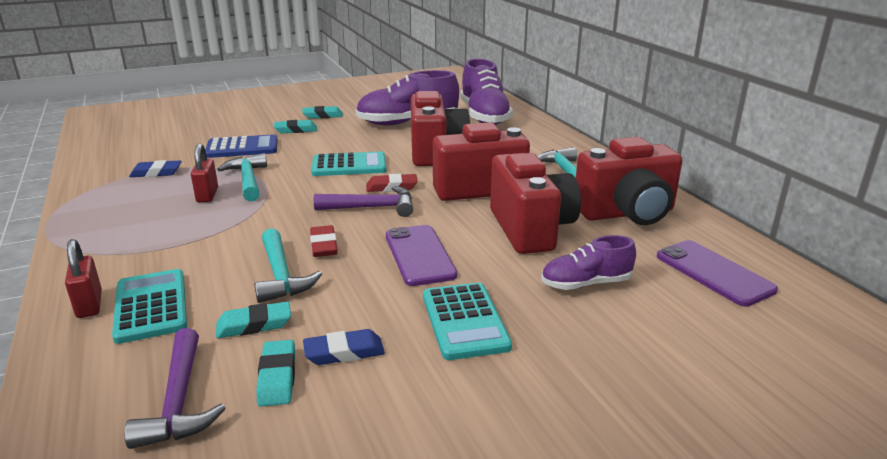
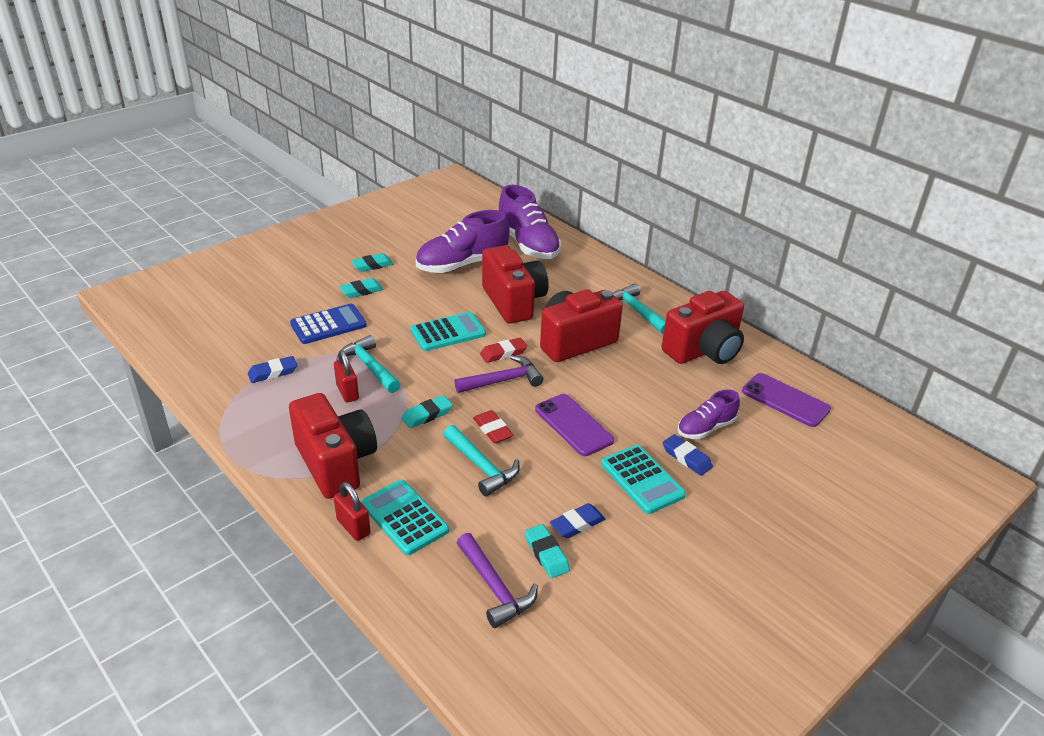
camera: 20 degrees left, 10 degrees up
turquoise eraser [216,302,291,338] -> turquoise eraser moved to [401,395,452,428]
red camera [490,153,581,254] -> red camera moved to [289,393,377,499]
none -> blue eraser [663,434,713,476]

